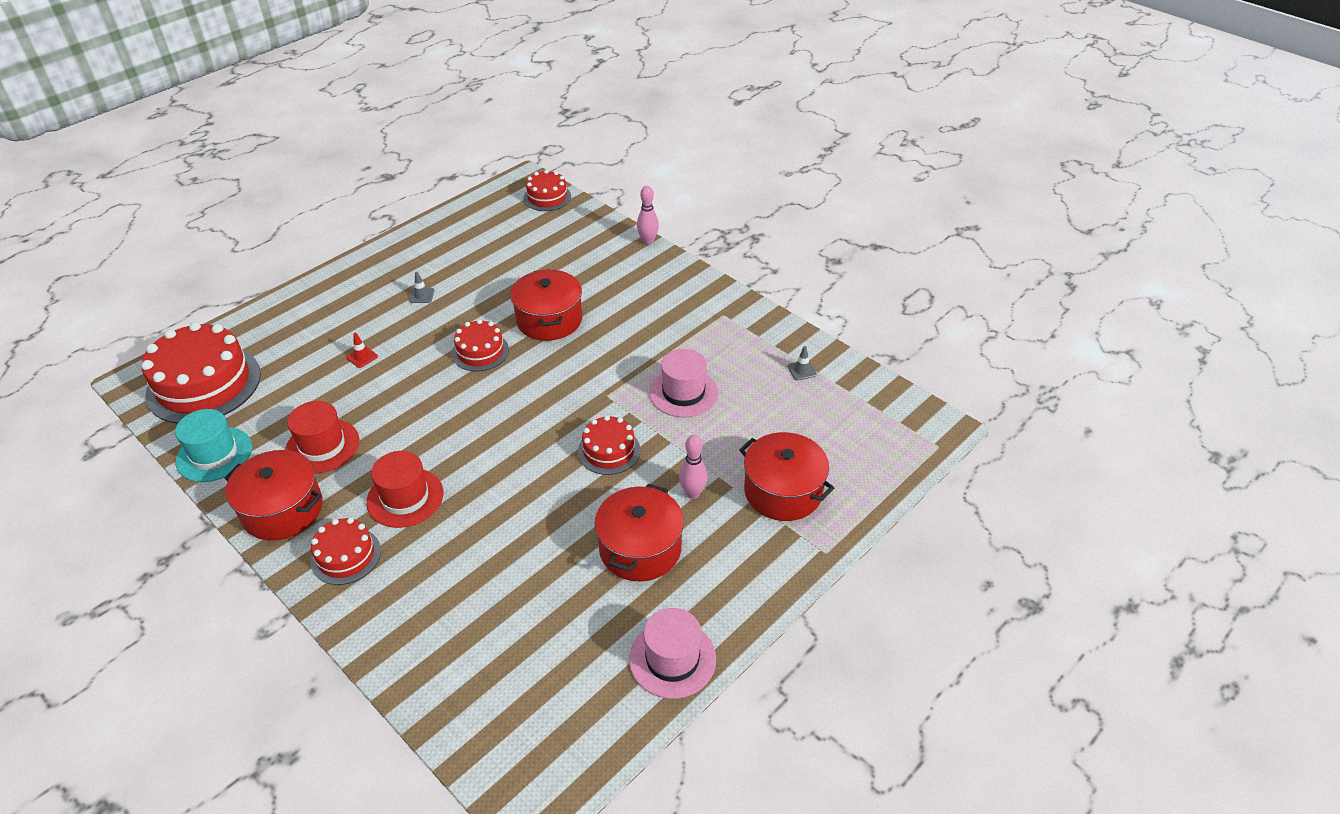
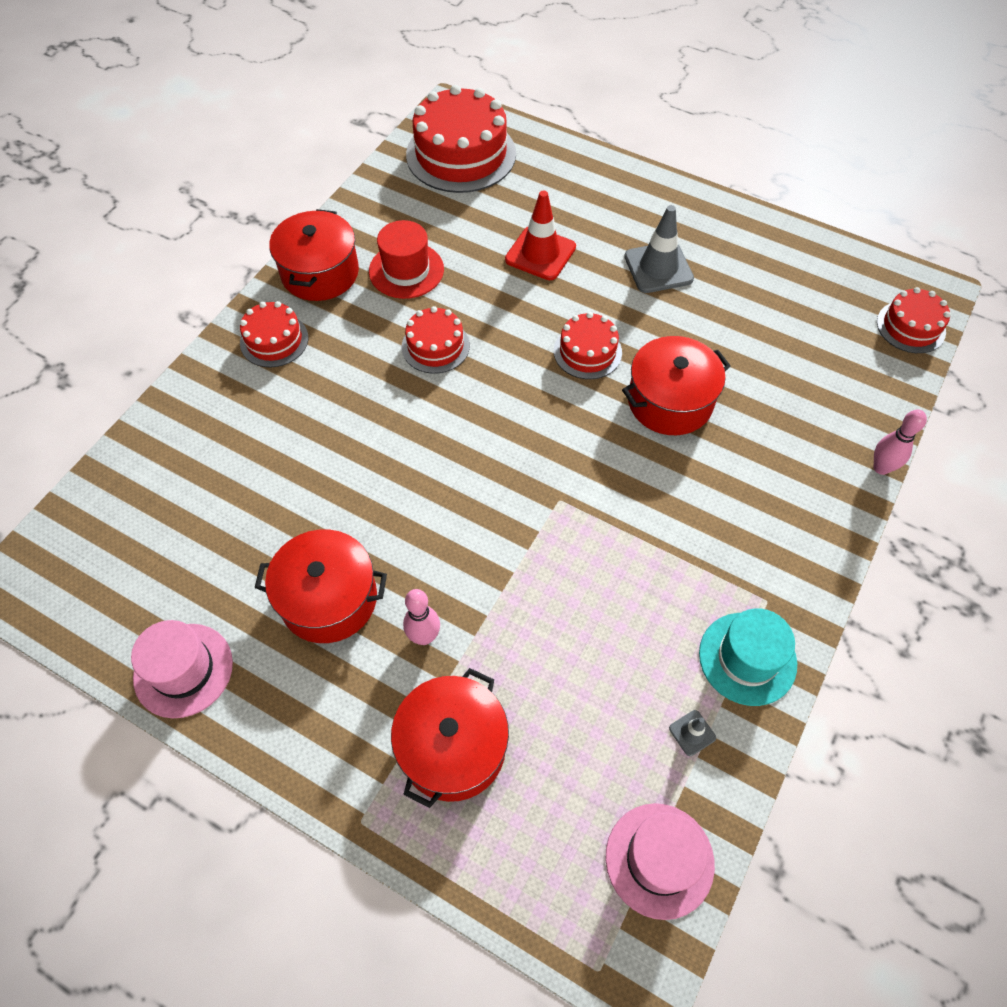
camera: 75 degrees right, 15 degrees up
turquoise hat [175,409,252,482] -> turquoise hat moved to [699,608,797,706]
red traffic cone [347,333,378,368] -> red traffic cone [505,190,576,280], size x2.16
red hat [366,451,444,528] -> none
grey traffic cone [409,272,434,303] -> grey traffic cone [624,205,694,293], size x2.16
red cake [578,415,640,475] -> red cake moved to [402,306,470,373]
pink hat [649,349,718,417] -> pink hat moved to [606,803,715,920]

